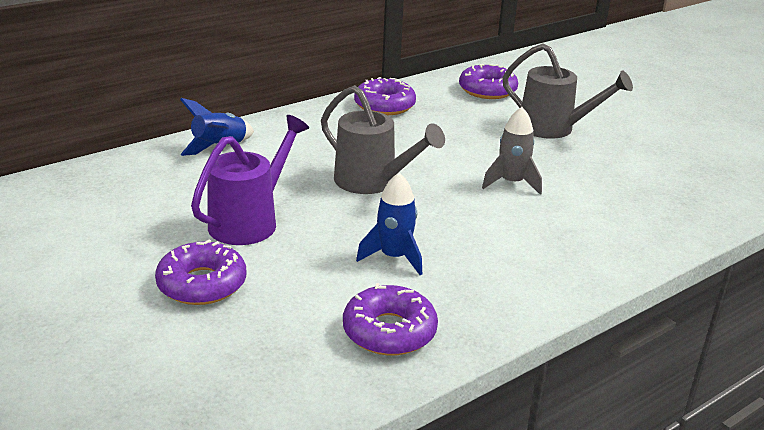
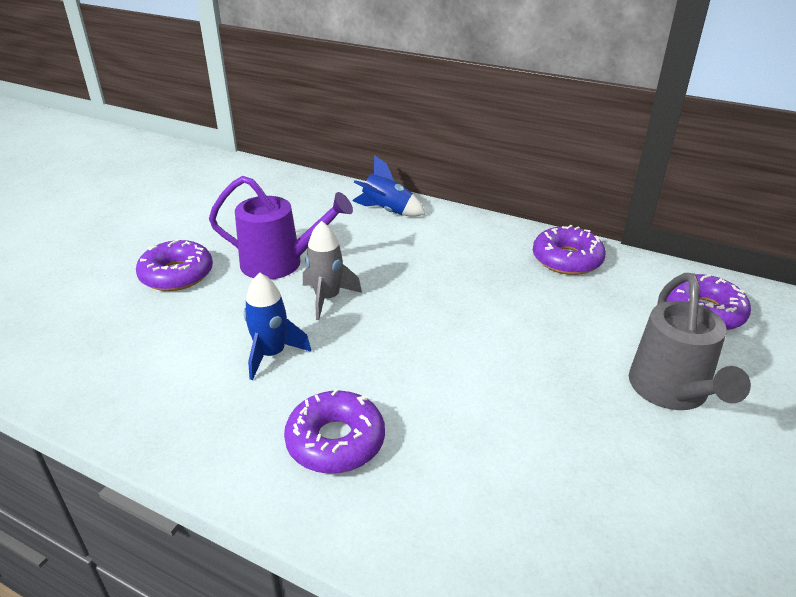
camera: 65 degrees right, 5 degrees up
grey watering can [321,85,445,194] -> none
purple donut [343,283,438,356] -> purple donut moved to [284,389,385,474]
grey rocket [482,107,542,195] -> grey rocket moved to [303,221,362,320]

